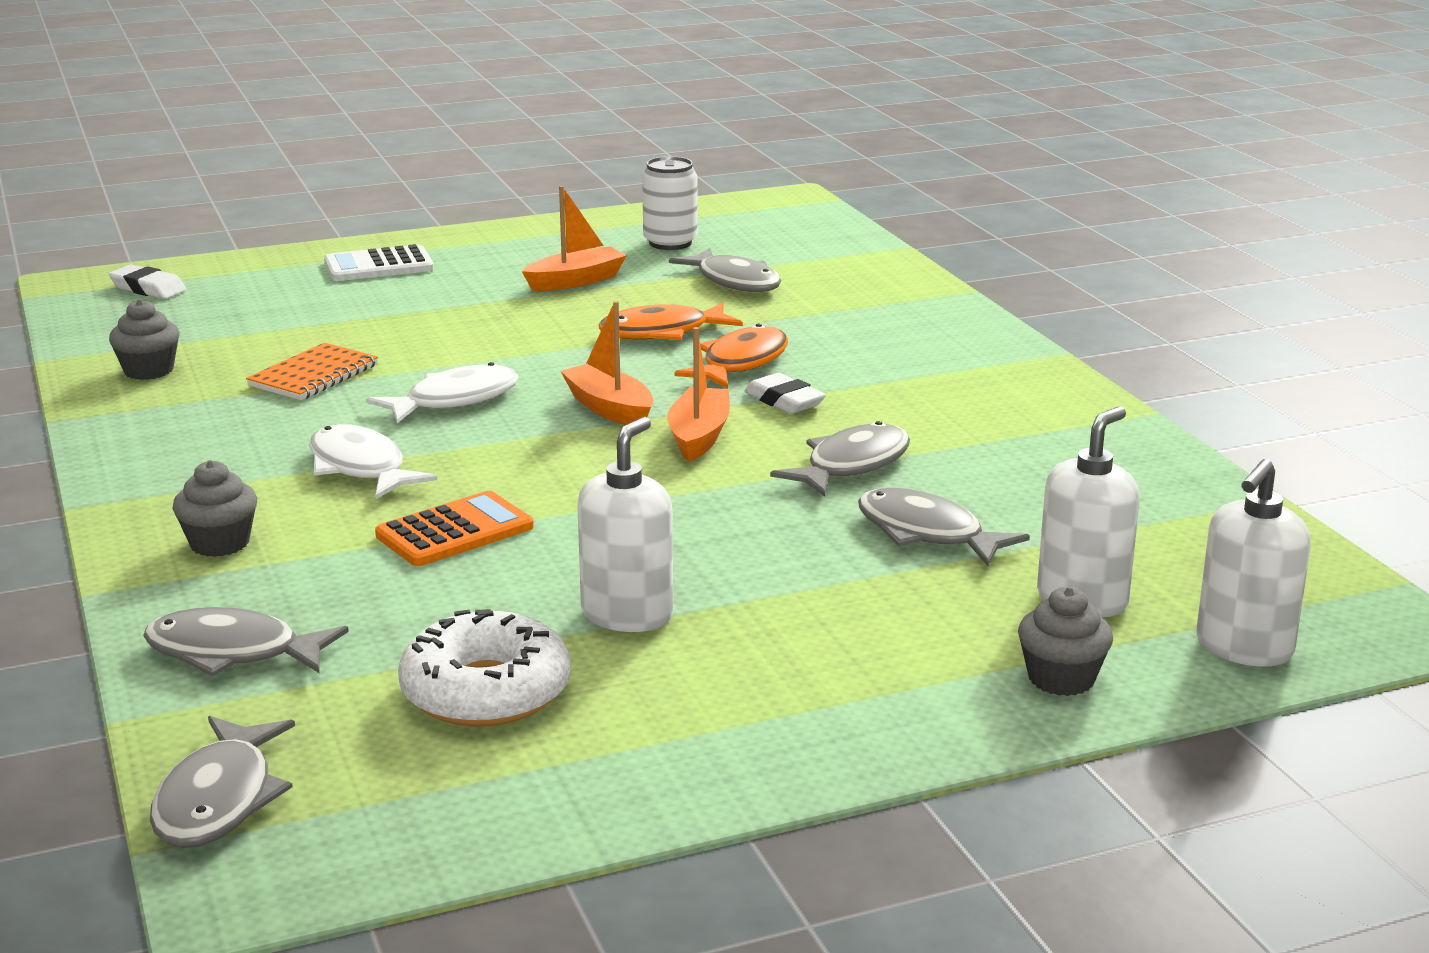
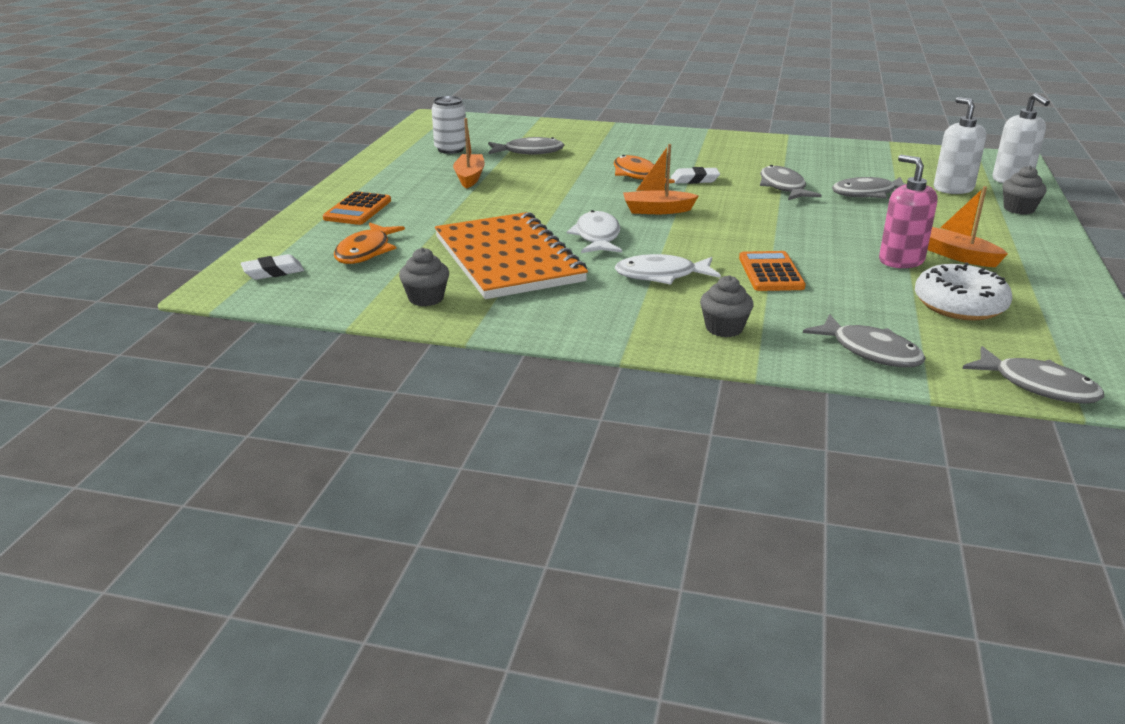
camera: 55 degrees left, 5 degrees up
grey fish [143,607,349,676] -> grey fish turned 90 degrees counterclockwise [803,314,926,367]
orange notebook [246,343,378,400] -> orange notebook [435,212,588,299], size x2.14
white calculator [324,244,434,281] -> orange calculator [323,191,391,225]
white soap dispenser [577,417,673,632] -> pink soap dispenser [879,155,938,268]
orange fish [599,302,743,340] -> orange fish moved to [334,222,405,264]
orange boat [667,327,730,462] -> orange boat moved to [928,186,1008,267]

